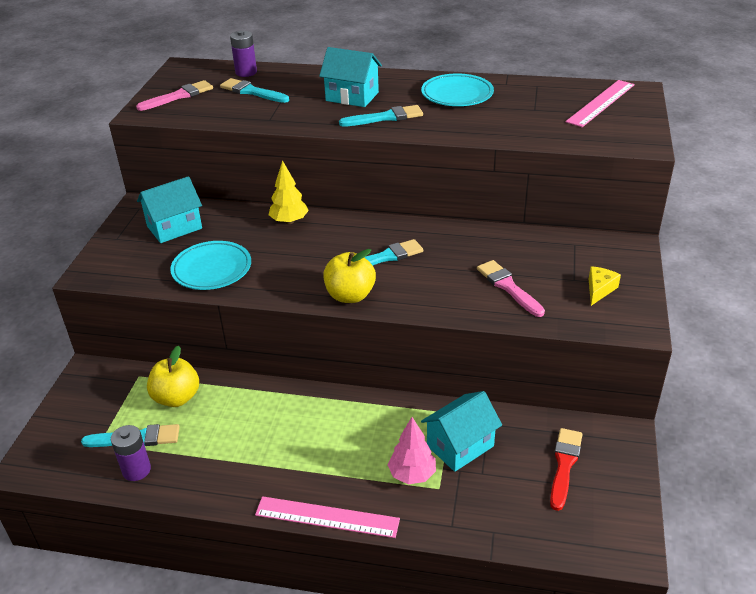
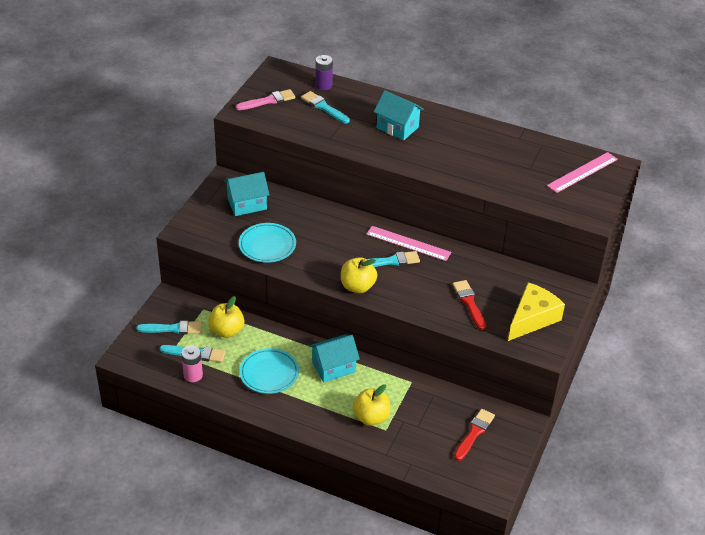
camera: 10 degrees right, 5 degrees up
purple battery [111,425,151,481] -> pink battery [181,345,203,382]
pink ruler [255,496,400,538] -> pink ruler moved to [366,226,451,261]
yellow tree [269,160,309,224] -> none
turquoise brush [339,105,423,127] -> turquoise brush moved to [136,321,202,335]
pink tree [388,417,436,484] -> yellow apple [353,384,390,426]
turquoise plate [421,74,494,106] -> turquoise plate moved to [240,348,299,394]
turquoise house [421,391,502,472] -> turquoise house moved to [309,334,360,383]
pink brush [477,260,545,317] -> red brush [453,280,486,330]
yellow cheese [589,266,621,306] -> yellow cheese [508,282,565,341], size x2.04

